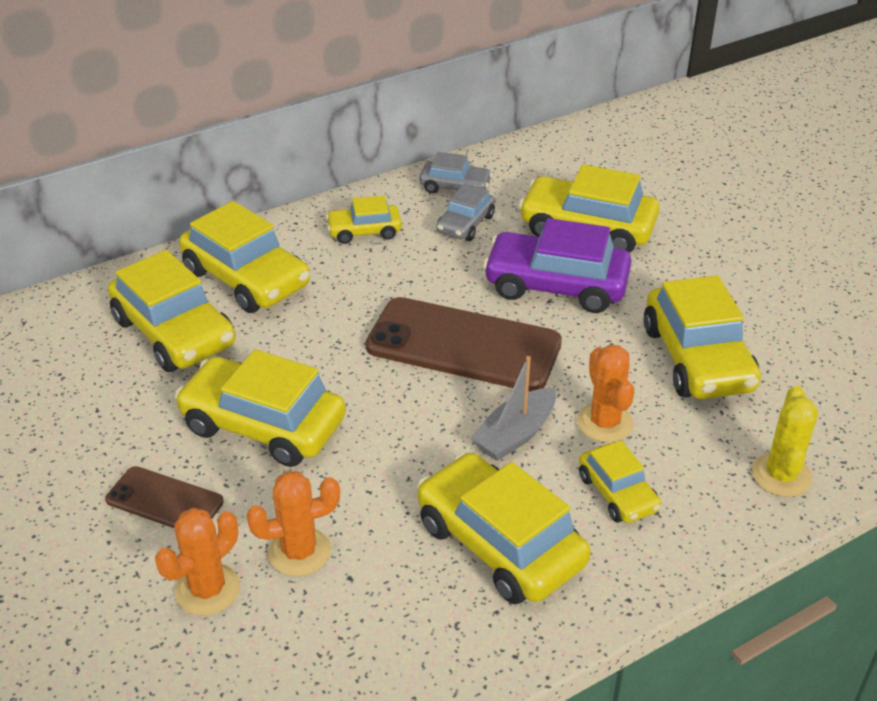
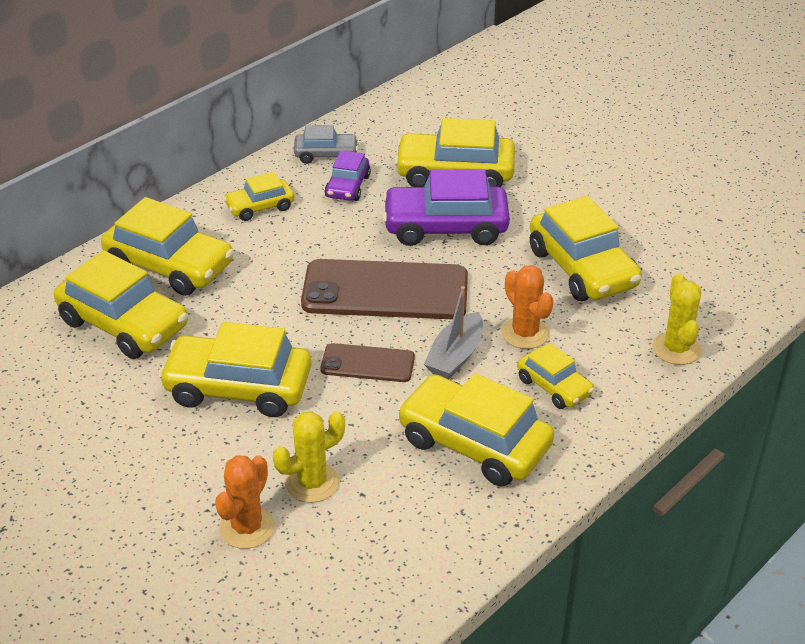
camera: 15 degrees left, 0 degrees up
brown phone [105,466,224,528] -> brown phone moved to [320,343,415,382]
orange cactus [246,471,340,576] -> yellow cactus [273,411,345,503]
grey car [436,184,495,241] -> purple car [325,150,371,201]

